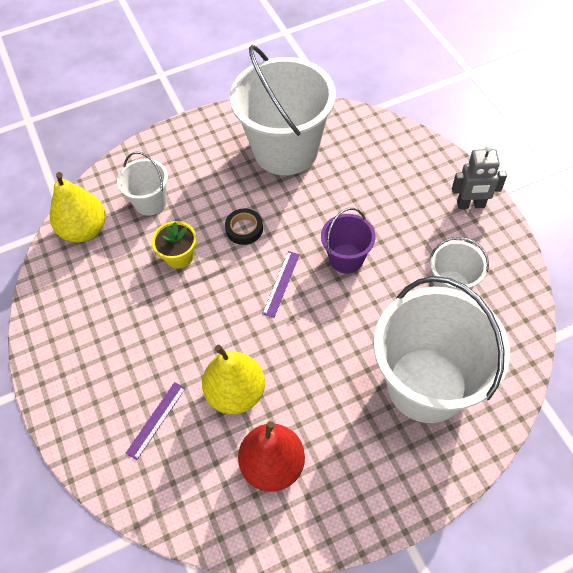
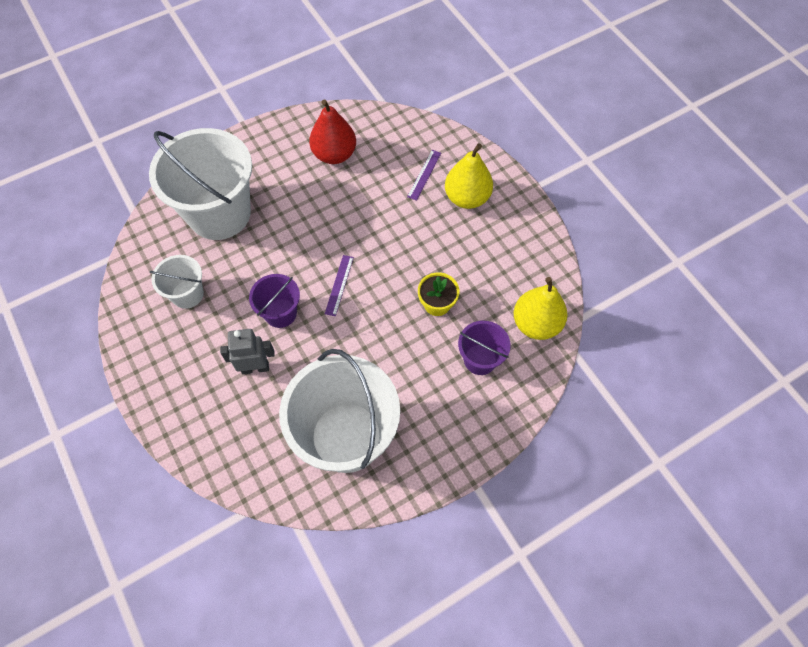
camera: 170 degrees right, 5 degrees up
white bucket [117,152,168,216] -> purple bucket [458,321,511,375]
yellow pear [202,345,265,414] -> yellow pear moved to [445,143,493,209]
black tape [225,208,263,245] -> none
grey robot [452,145,507,209] -> grey robot moved to [220,329,275,374]

